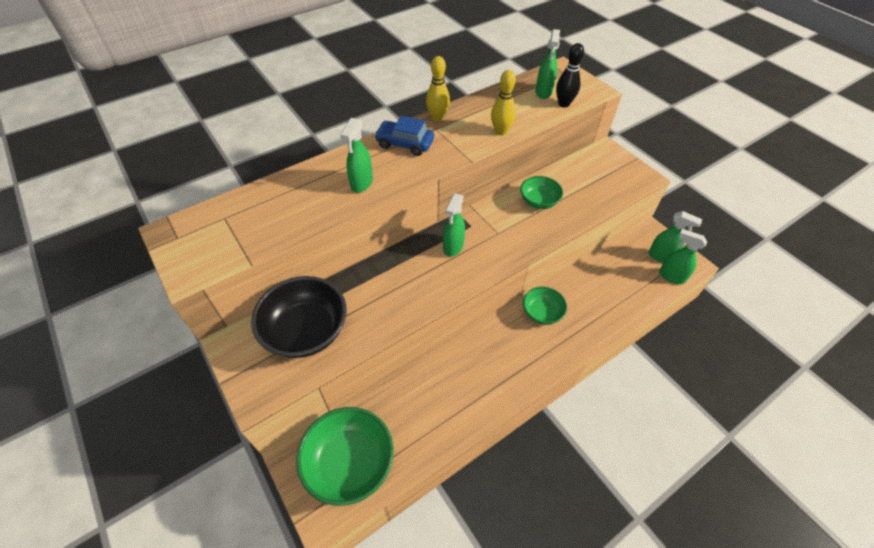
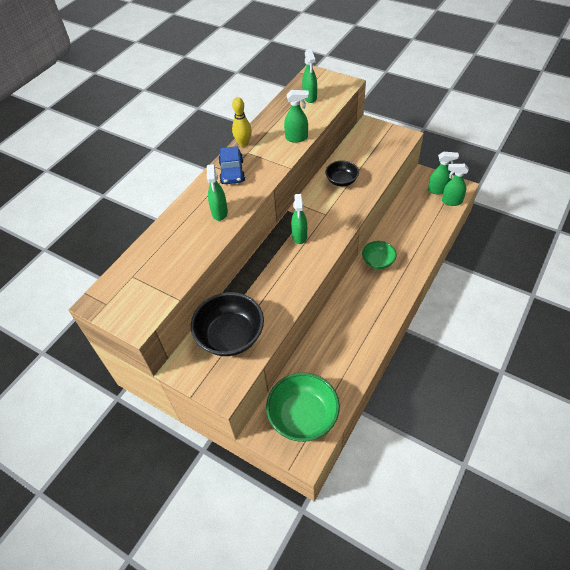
camera: 20 degrees left, 0 degrees up
blue car [374,116,434,156] -> blue car turned 90 degrees counterclockwise [218,146,245,184]
yellow bowling pin [491,70,516,136] -> green spray bottle [284,90,309,143]
green bowl [520,176,563,209] -> black bowl [325,160,359,186]
black bowling pin [556,43,584,107] -> none

